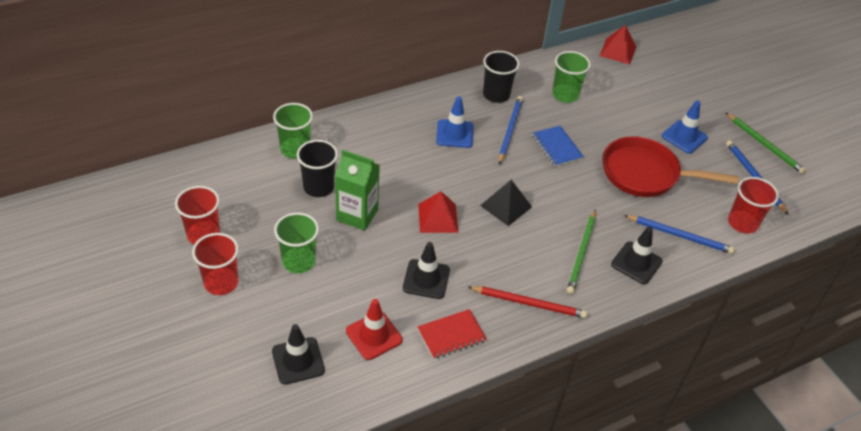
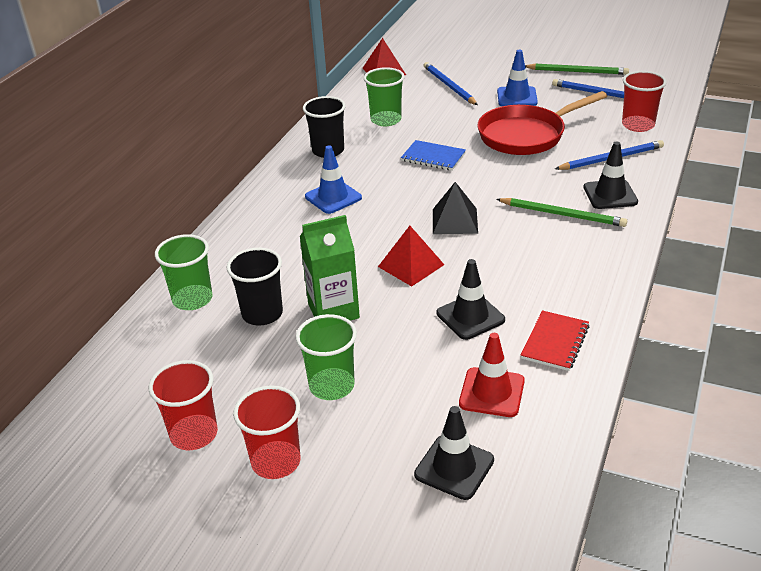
camera: 35 degrees left, 10 degrees down
red pencil [468,286,588,318] -> none
blue pencil [499,96,523,165] -> blue pencil moved to [424,62,478,105]
green pencil [567,210,596,294] -> green pencil turned 45 degrees counterclockwise [496,198,627,227]

